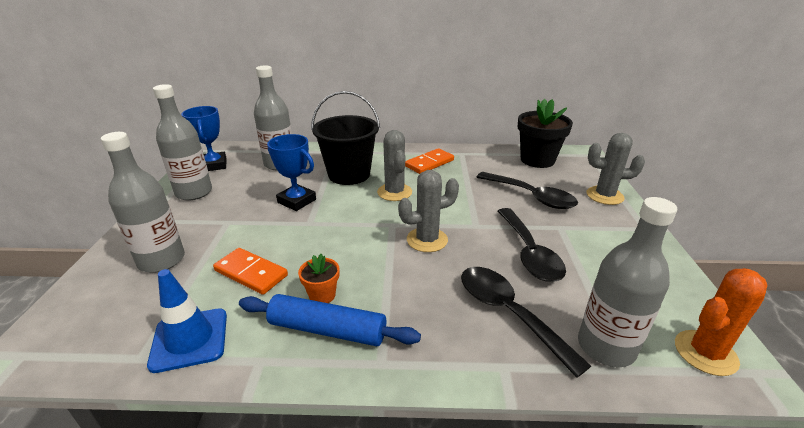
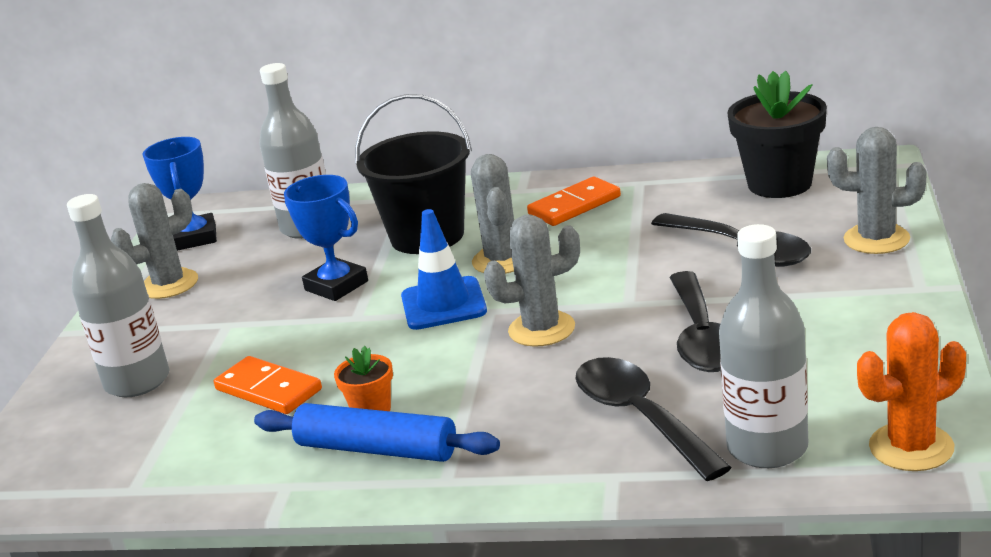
camera: 10 degrees right, 5 degrees down
blue traffic cone [147,269,227,373] -> blue traffic cone moved to [401,209,487,330]
grey bottle [153,84,212,201] -> grey cactus [111,183,198,299]

